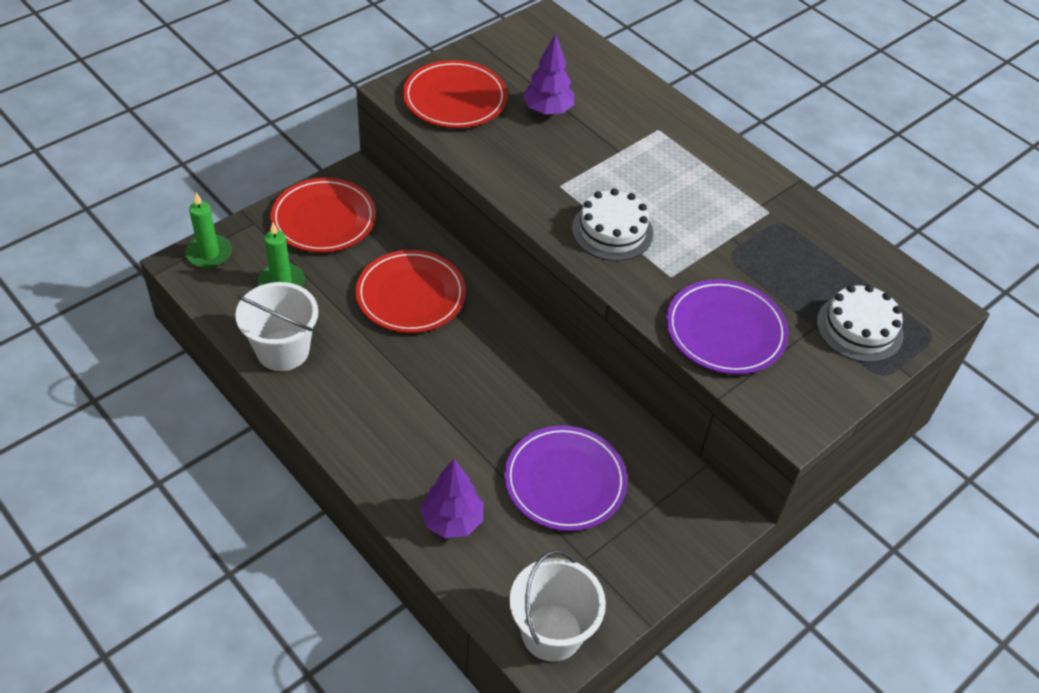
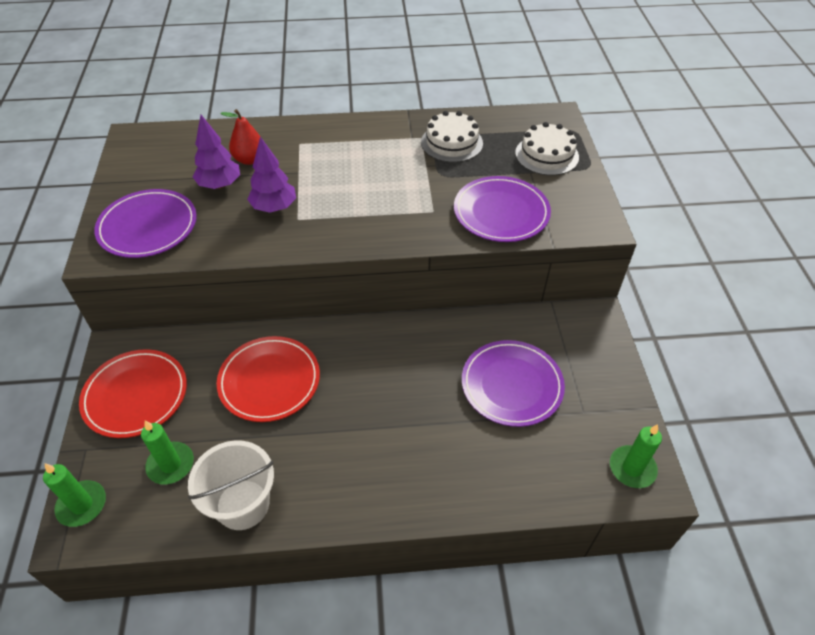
camera: 50 degrees left, 0 degrees up
red plate [403,60,507,128] -> purple plate [94,189,197,258]
purple tree [420,459,484,538] -> purple tree moved to [247,137,296,213]
white bucket [509,550,606,662] -> green candle [610,424,662,488]
white cake [572,188,653,261] -> white cake moved to [421,111,483,162]
none -> red pear [221,109,260,165]

